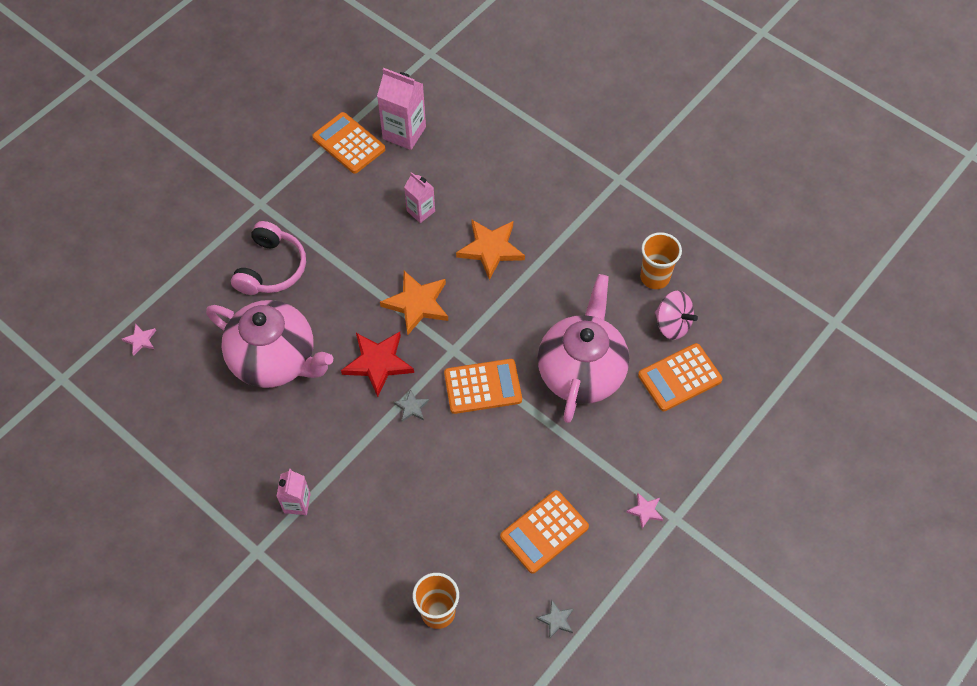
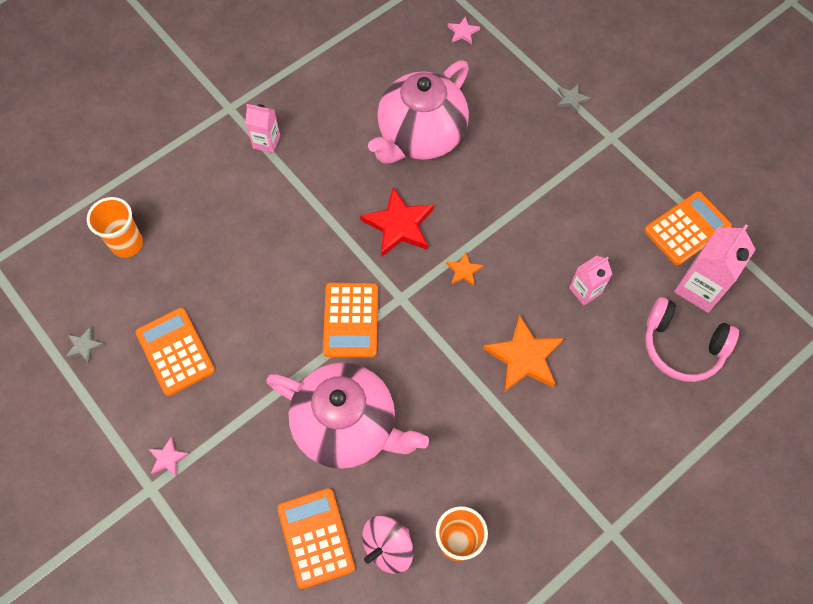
camera: 100 degrees right, 5 degrees up
pink headphones [231,221,306,295] -> pink headphones moved to [645,297,739,382]
orange star [380,271,448,335] -> orange star [446,252,483,286], size x0.48
grey star [394,389,429,422] -> grey star moved to [557,84,590,113]

